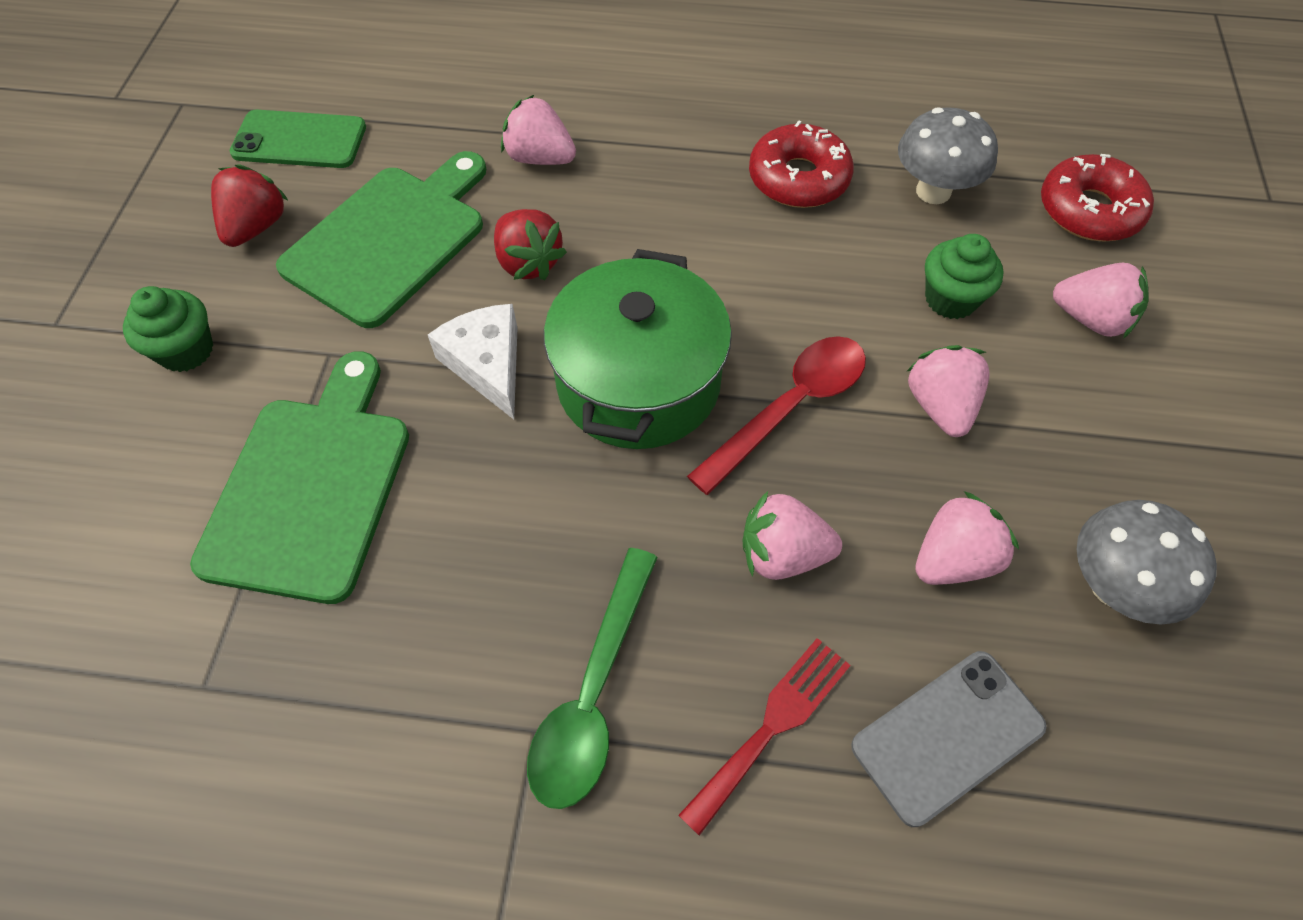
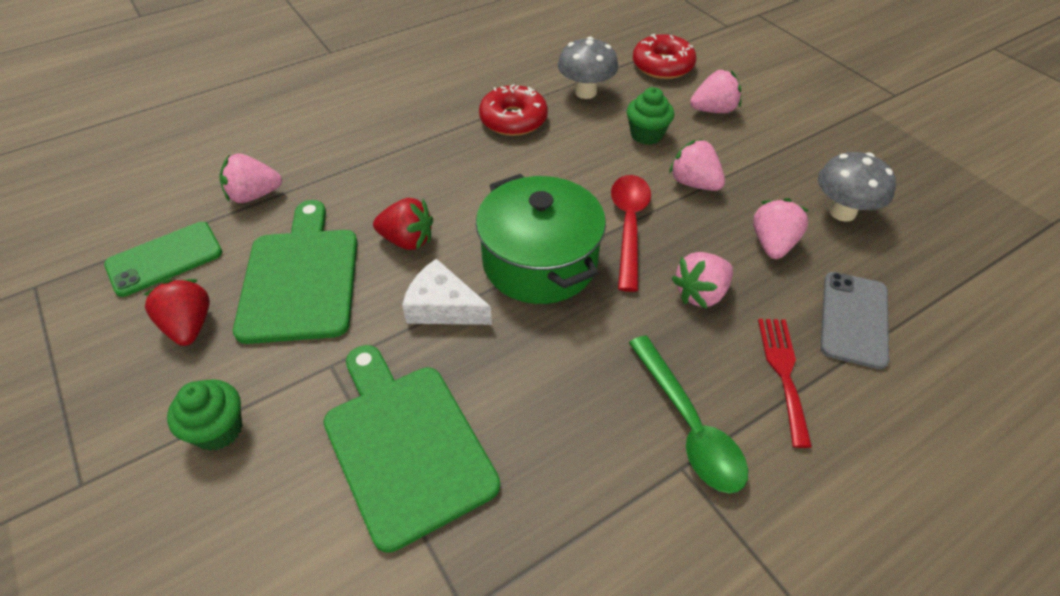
camera: 40 degrees left, 10 degrees down
pink strawberry [501,95,576,165] -> pink strawberry moved to [220,153,282,203]

